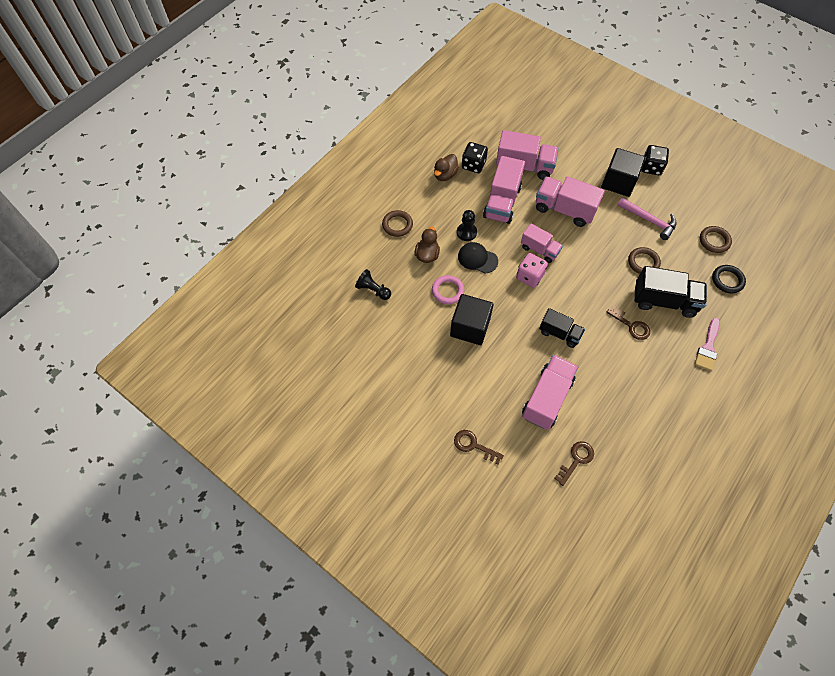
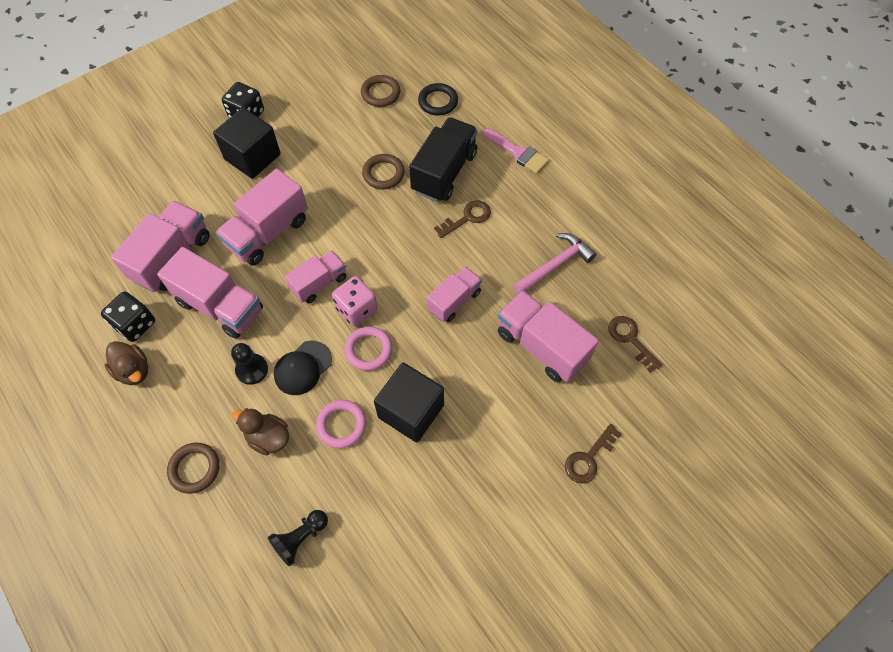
camera: 75 degrees left, 0 degrees up
black truck [539,308,585,348] -> pink truck [427,266,482,322]
pink hammer [618,197,677,240] -> pink hammer moved to [513,233,596,294]
none -> pink ring [345,326,392,371]

